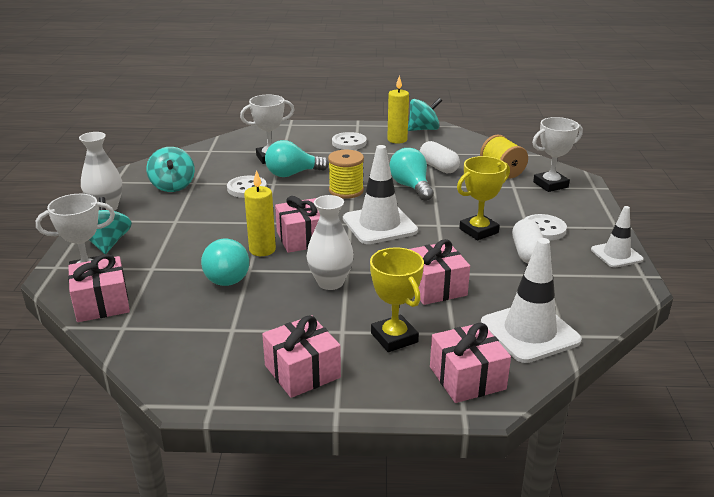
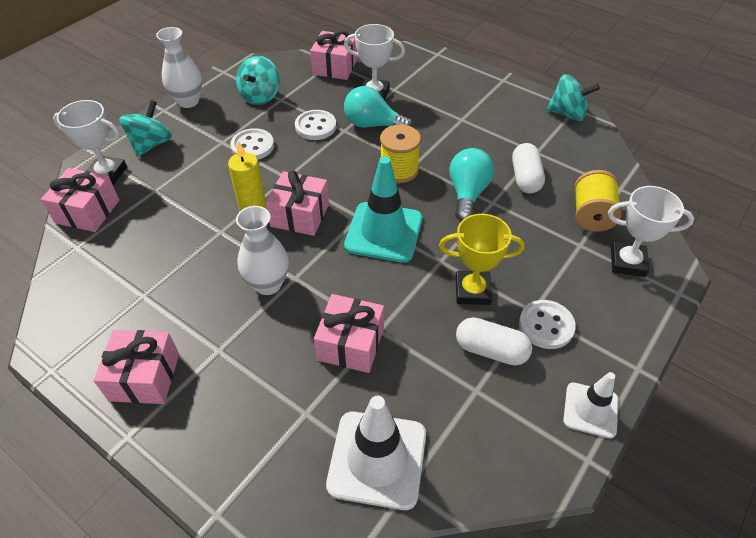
camera: 35 degrees right, 20 degrees up
turquoise light bulb [201,239,249,286] -> none
white button [332,132,367,150] -> white button moved to [230,128,274,160]
white traffic cone [343,145,418,244] -> turquoise traffic cone [344,156,422,263]
yellow trophy [370,247,424,352] -> none
yellow candle [387,75,409,144] -> none
pink gift [430,323,511,403] -> pink gift moved to [310,31,357,80]
white capsule [512,219,543,263] -> white capsule turned 75 degrees clockwise [456,317,532,366]

